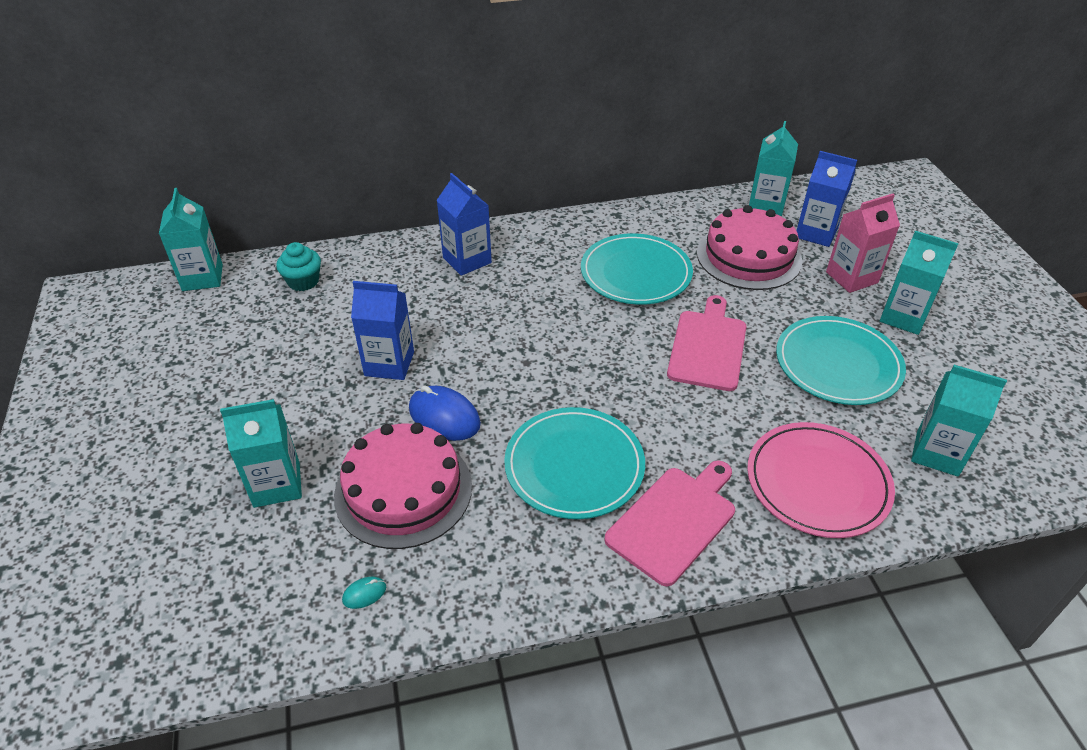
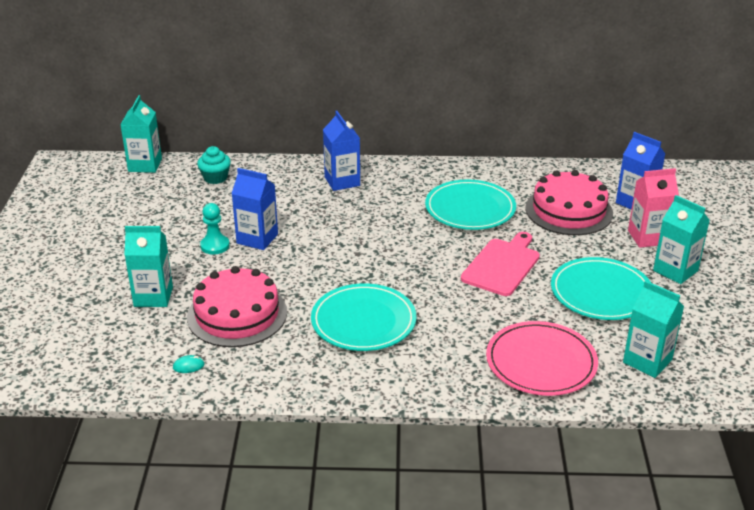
camera: 15 degrees right, 10 degrees down
blue mouse [409,385,481,441] -> none
pink cutting board [604,460,735,587] -> none
turquoise carton [749,121,798,217] -> none
none -> turquoise pawn [200,203,230,254]

